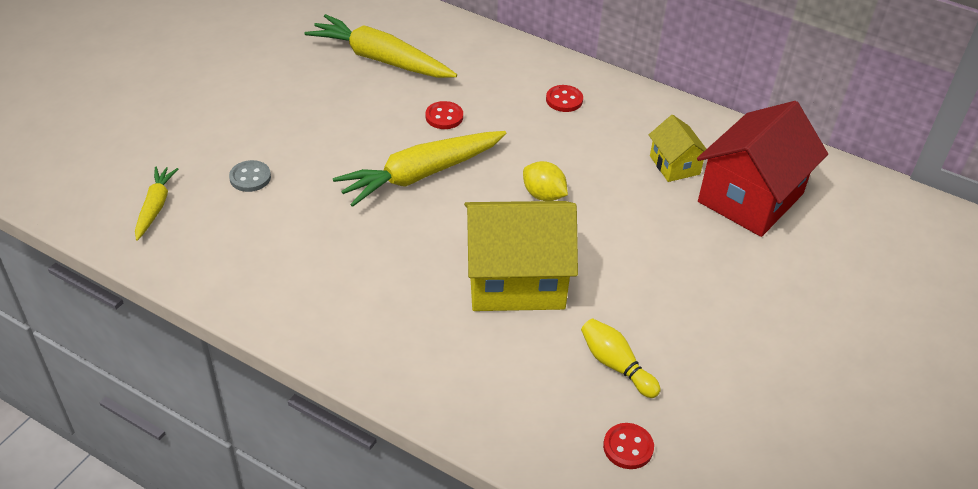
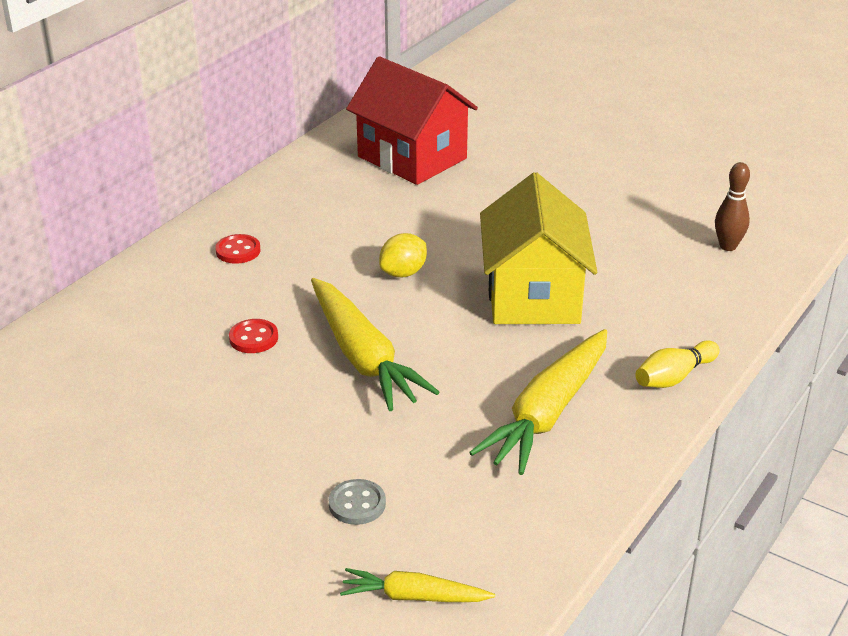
camera: 85 degrees left, 10 degrees down
yellow carrot [304,14,457,78] -> yellow carrot moved to [469,329,607,475]
yellow bowling pin [581,318,661,398] -> yellow bowling pin moved to [635,340,720,388]
red button [603,423,654,469] -> brown bowling pin [715,162,750,251]
yellow house [649,115,706,182] -> none

